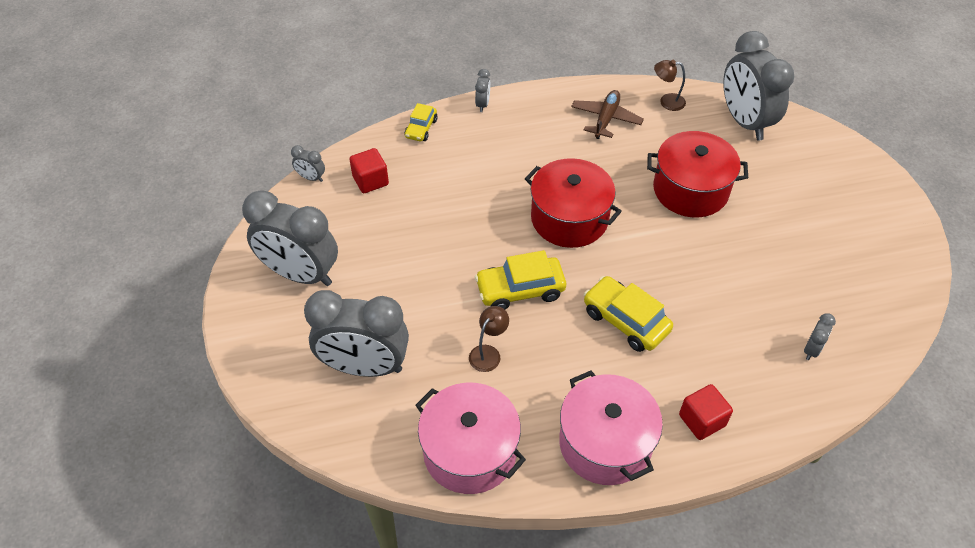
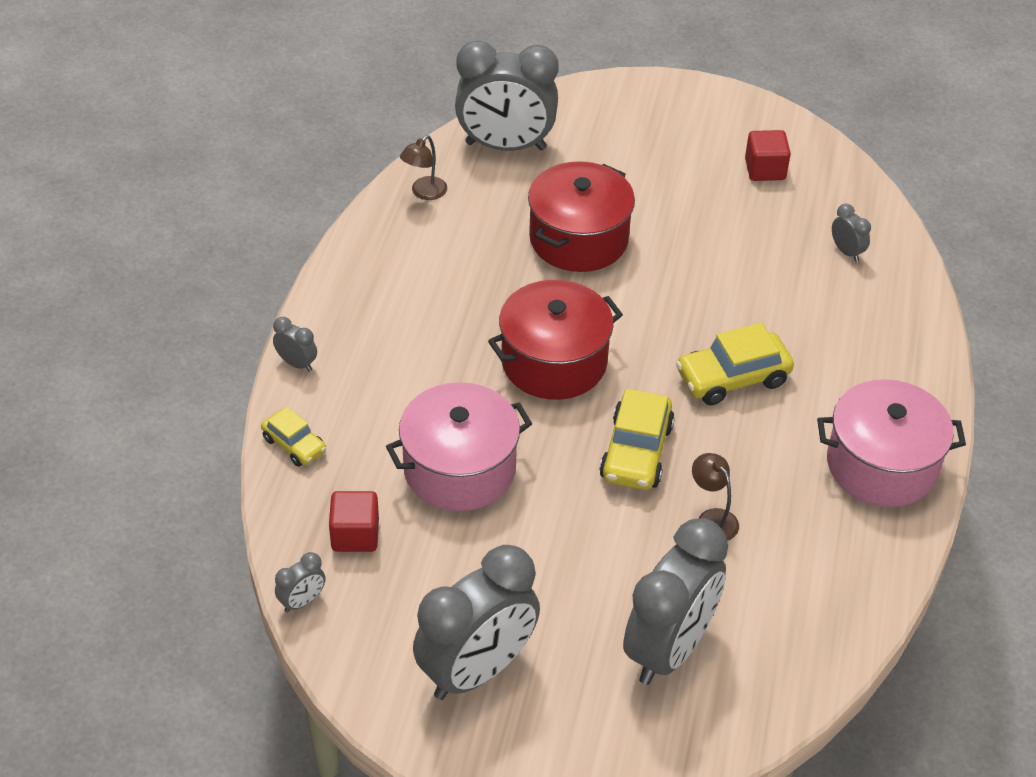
camera: 65 degrees left, 5 degrees down
pink pot [415,383,526,494] -> pink pot moved to [386,382,532,511]
brown plane [571,90,644,139] -> none
red cube [679,384,733,440] -> red cube moved to [745,130,791,181]

